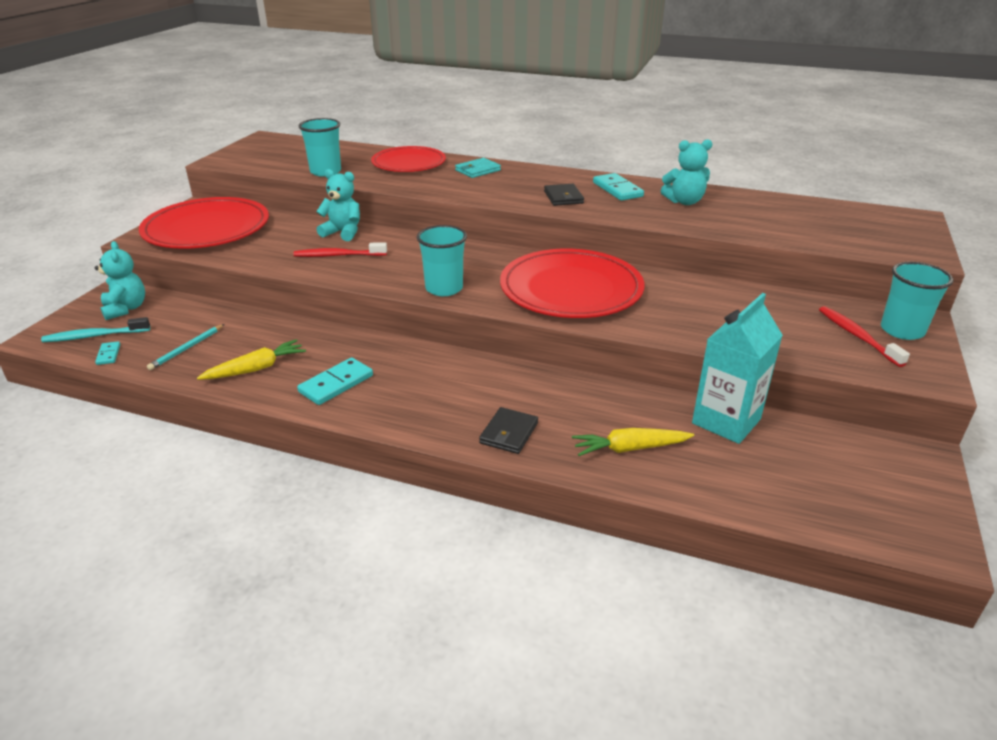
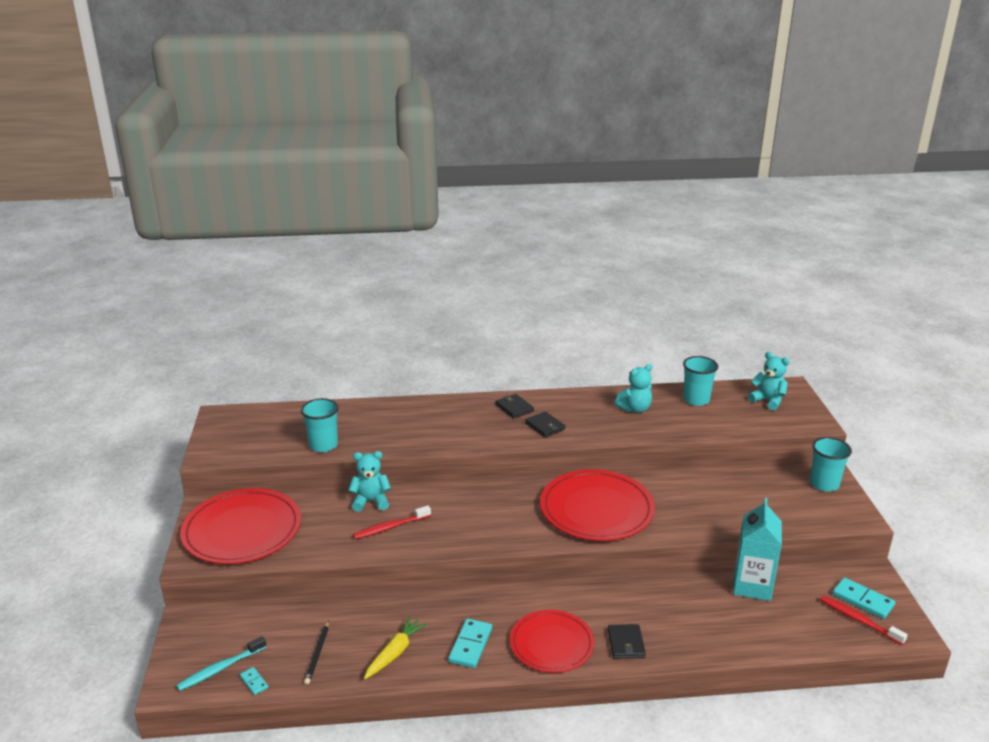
camera: 25 degrees left, 5 degrees down
turquoise teddy bear [95,241,145,320] -> turquoise teddy bear moved to [748,352,790,411]
turquoise pencil [147,324,224,370] -> black pencil [304,620,329,684]
red plate [371,146,446,172] -> red plate moved to [510,610,594,673]
turquoise cup [417,225,467,296] -> turquoise cup moved to [683,356,718,406]
turquoise wallet [455,158,501,178] -> none
yellow carrot [572,428,694,456] -> none
turquoise domino [593,173,644,201] -> turquoise domino moved to [833,577,895,619]
red toothbrush [819,306,910,367] -> red toothbrush moved to [820,596,908,645]
none -> black wallet [496,394,534,419]

